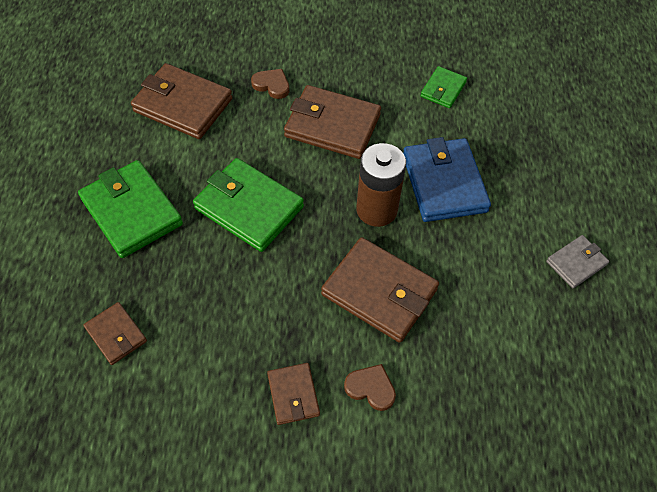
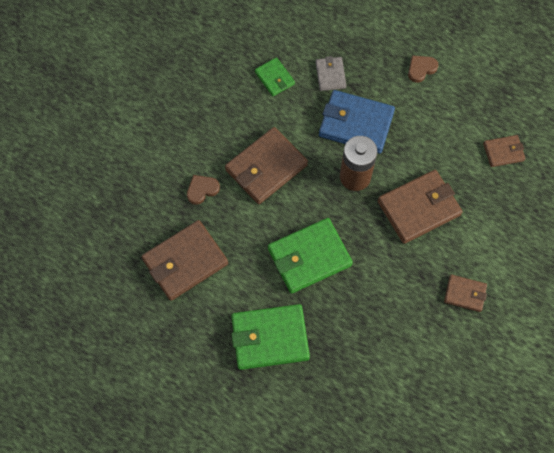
camera: 60 degrees left, 10 degrees up
brown wallet [83,302,147,365] -> brown wallet moved to [483,135,526,167]
brown heart [344,364,396,411] -> brown heart moved to [408,55,439,83]
grey wallet [546,235,609,288] -> grey wallet moved to [316,56,346,91]

